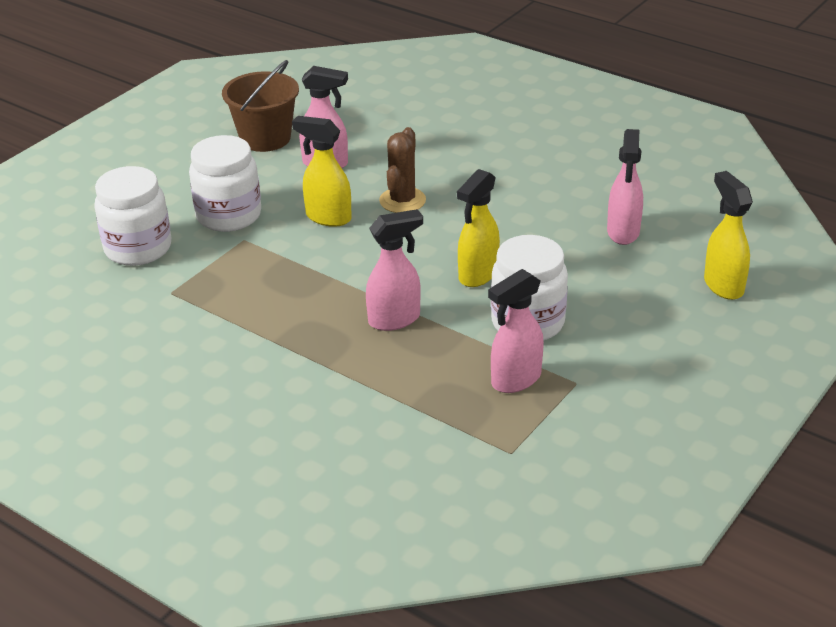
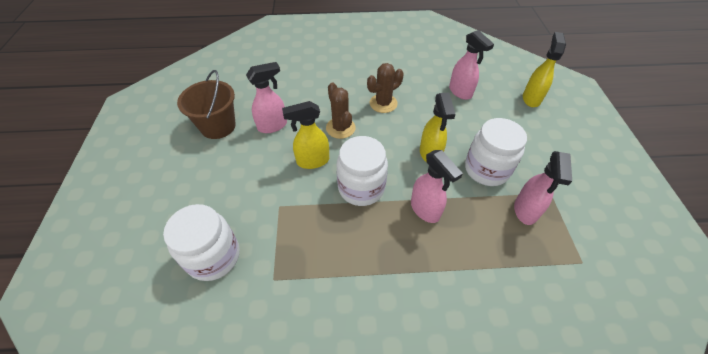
camera: 40 degrees left, 15 degrees up
white jar [189,135,261,232] -> white jar moved to [337,136,388,206]
pink spray bottle [366,209,423,331] -> pink spray bottle turned 120 degrees clockwise [411,150,463,223]
yellow spray bottle [704,171,753,300] -> yellow spray bottle turned 75 degrees clockwise [523,32,566,107]
none -> brown cactus [367,63,404,113]

